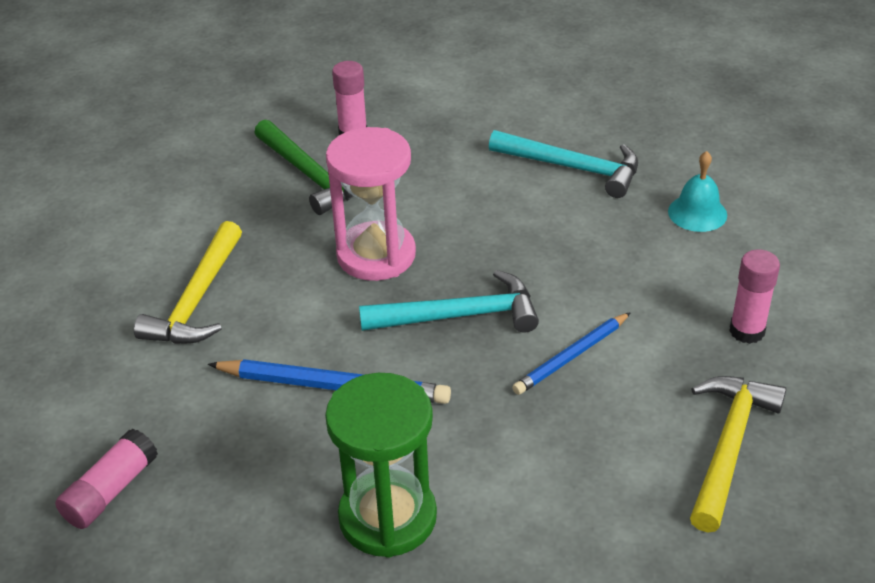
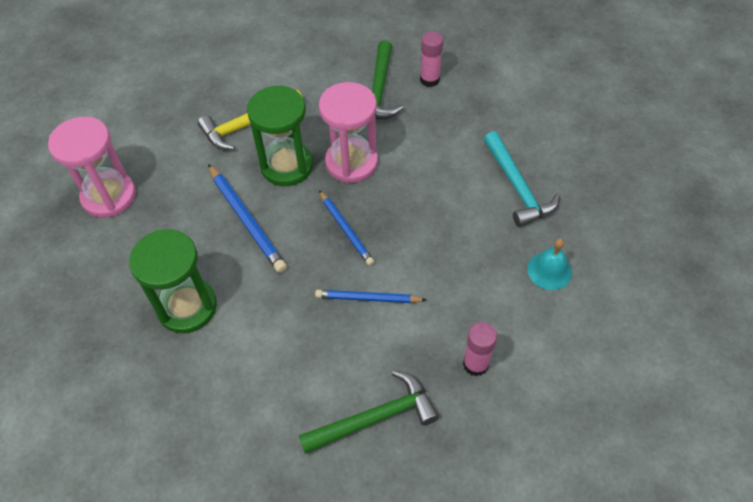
camera: 45 degrees right, 15 degrees up
pink glue stick [55,429,158,529] -> pink hourglass [48,117,136,218]
turquoise hammer [359,270,539,333] -> blue pencil [319,190,374,266]
yellow hammer [690,376,787,533] -> green hammer [299,370,439,454]
none -> green hourglass [247,85,313,186]

